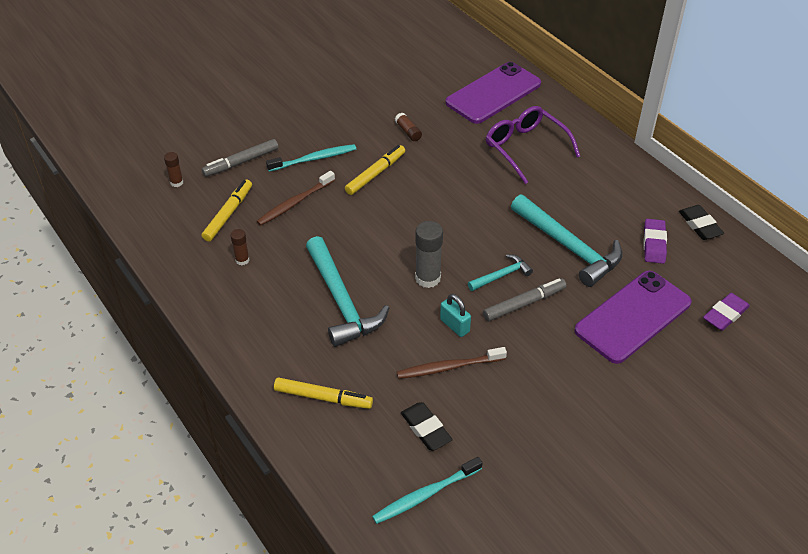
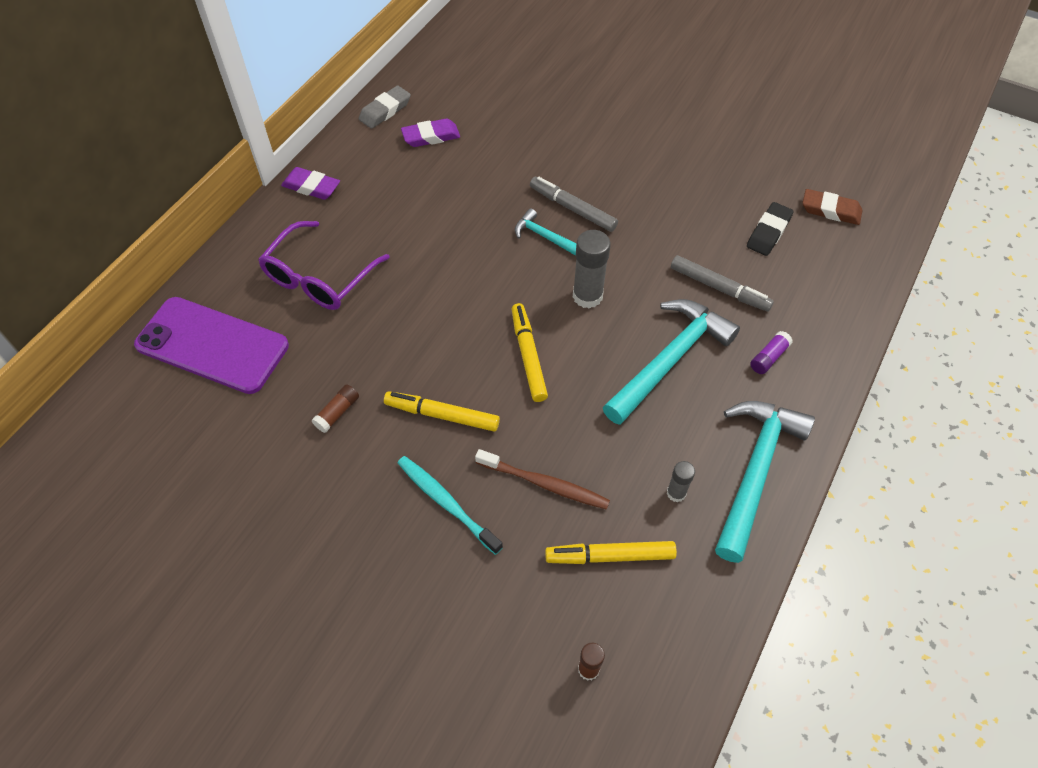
camera: 115 degrees left, 10 degrees up
grey marker [202,139,278,177] -> grey marker moved to [671,255,774,312]
brown glue stick [230,229,250,265] -> grey glue stick [667,461,695,502]
yellow marker [274,377,373,409] -> yellow marker moved to [512,303,548,402]
turquoise toothbrush [372,457,483,524] -> brown eraser [803,189,862,225]
brown toothbrush [397,347,507,379] -> none
turquoise padlock [440,294,471,337] -> none
turquoise hammer [511,195,623,287] -> turquoise hammer moved to [715,401,815,563]
purple phone [574,271,692,364] -> none
black eraser [679,205,724,240] -> grey eraser [359,86,411,129]
purple eraser [703,293,750,331] -> purple eraser moved to [281,167,340,200]
none -> purple glue stick [750,331,793,374]

